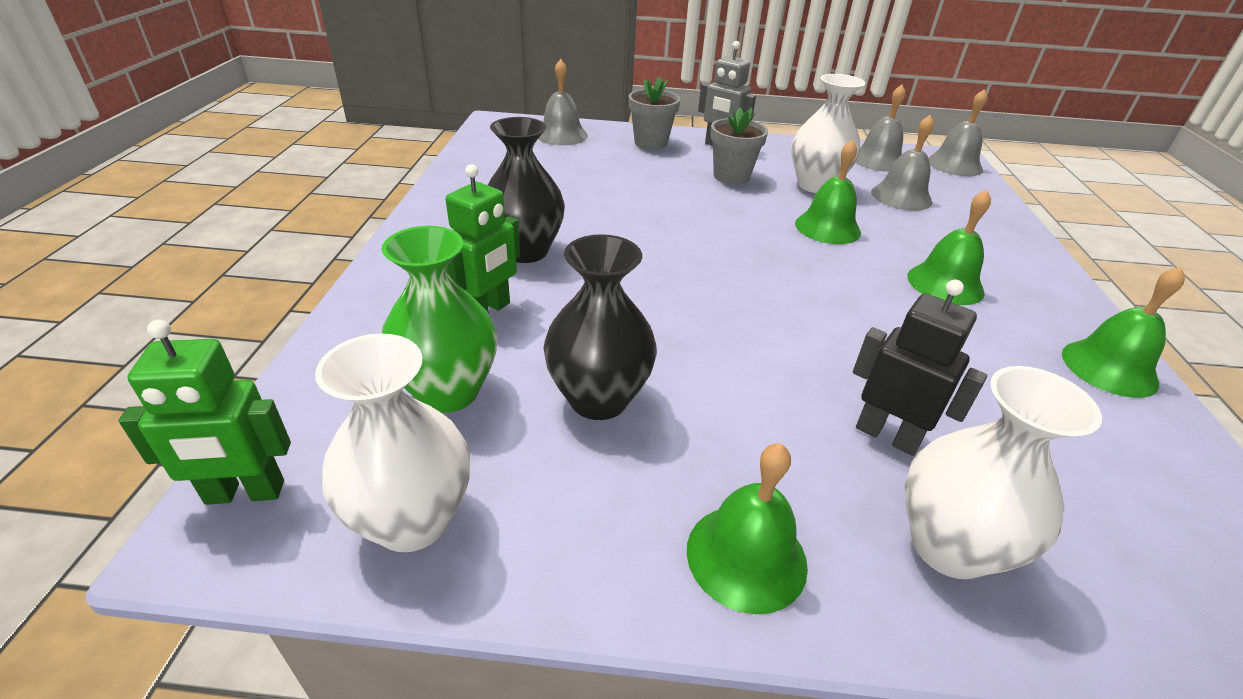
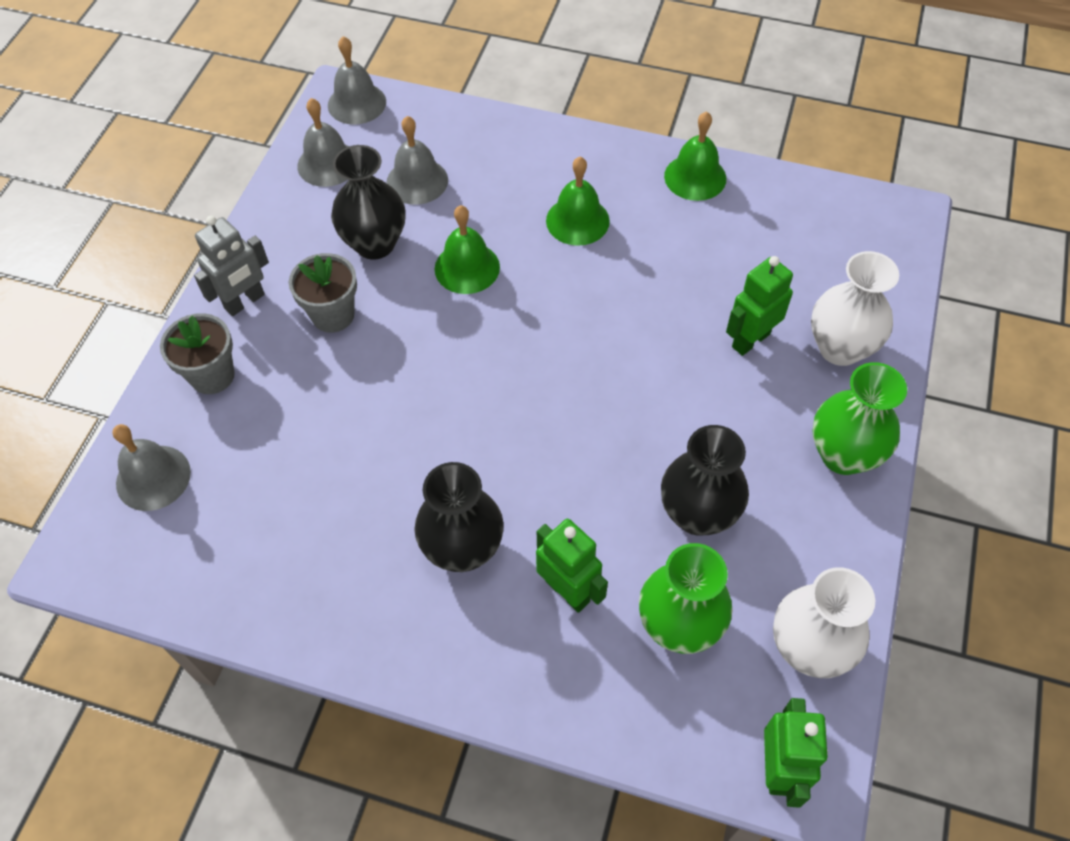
camera: 75 degrees left, 20 degrees up
green bell [687,443,808,614] -> green vase [812,362,907,475]
white vase [792,74,866,193] -> black vase [331,145,405,259]
black robot [853,280,987,456] -> green robot [726,256,793,356]

